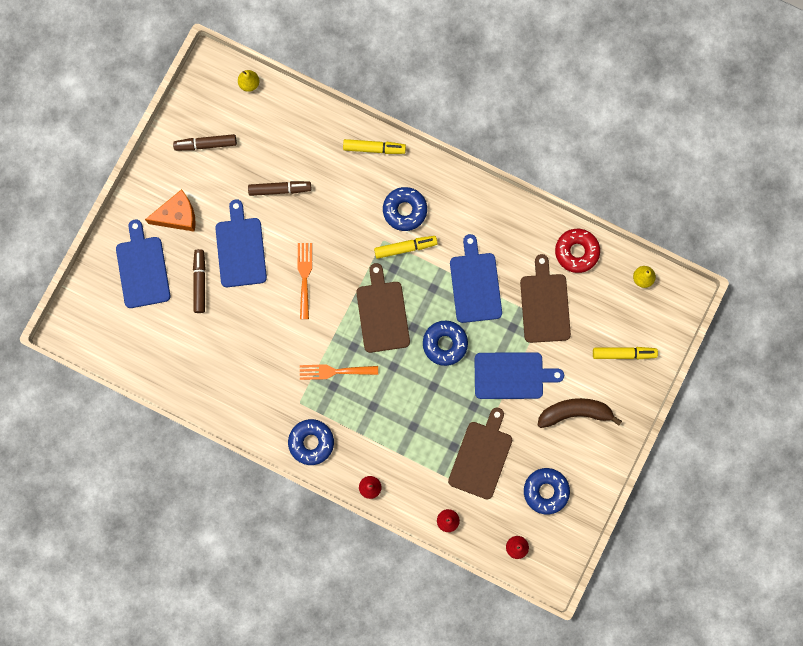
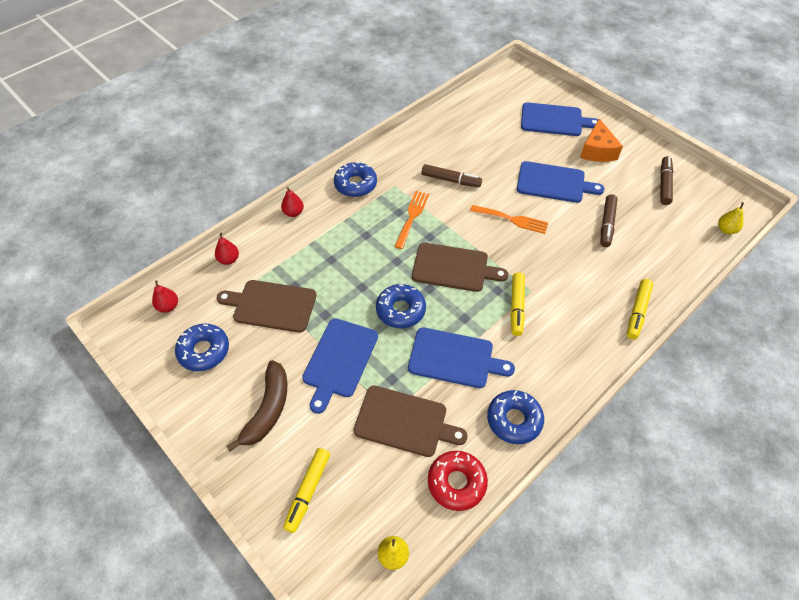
camera: 110 degrees right, 25 degrees down
brown marker [193,249,206,313] -> brown marker moved to [422,164,482,187]
blue donut [383,187,427,231] -> blue donut moved to [487,390,544,444]
brown cutting board [448,407,512,499] -> brown cutting board turned 150 degrees clockwise [217,280,317,333]

